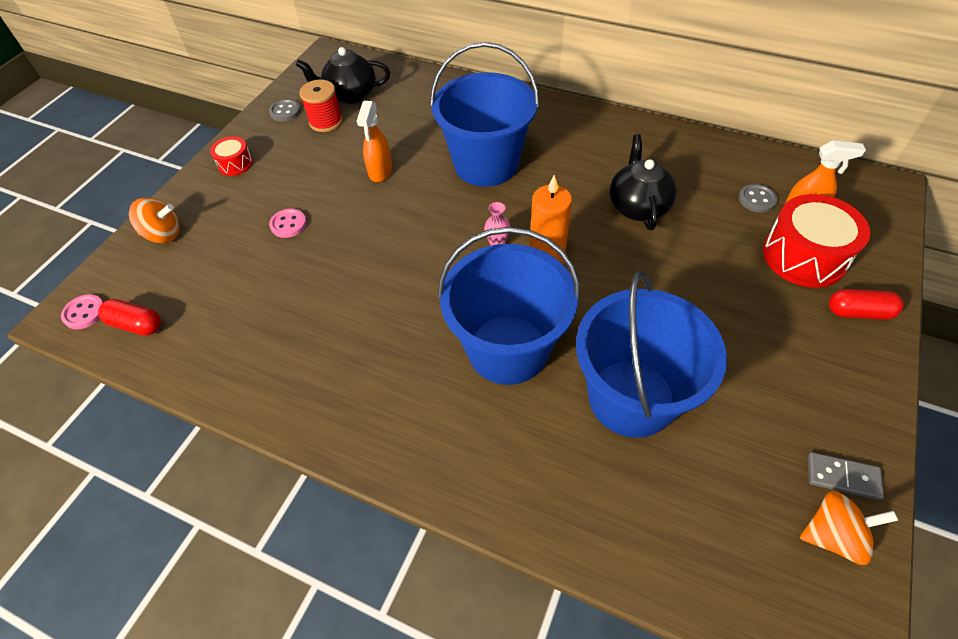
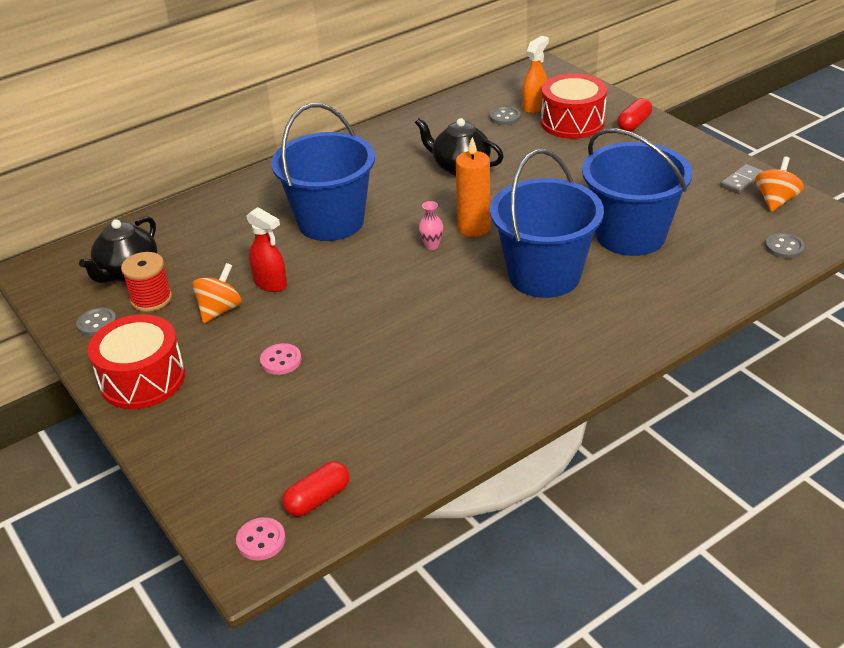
camera: 60 degrees left, 15 degrees down
orange spinning top [129,197,180,243] -> orange spinning top moved to [192,263,242,323]
red drum [210,136,253,176] -> red drum [88,314,185,409], size x1.95
orange spray bottle [357,101,392,182] -> red spray bottle [247,207,287,292]
none -> grey button [765,233,805,259]

